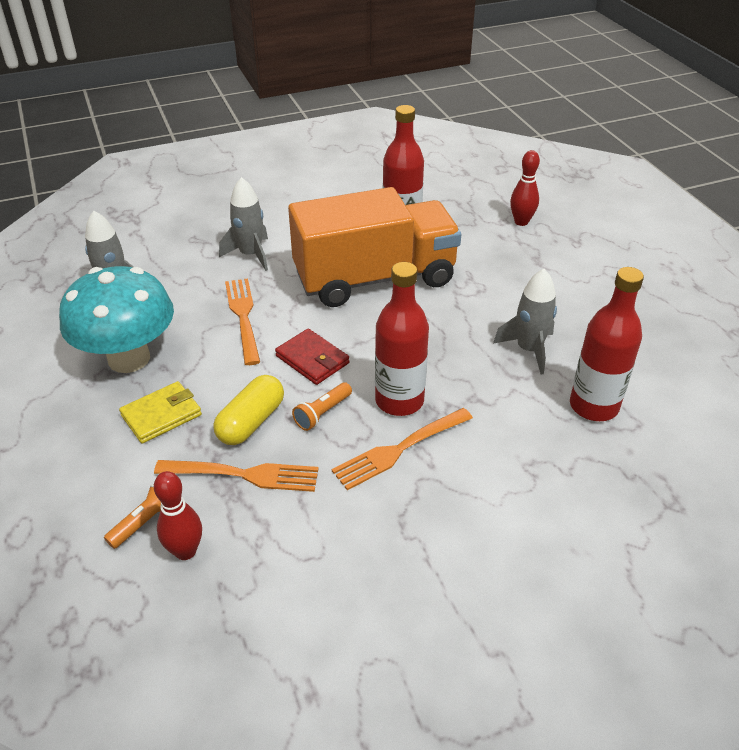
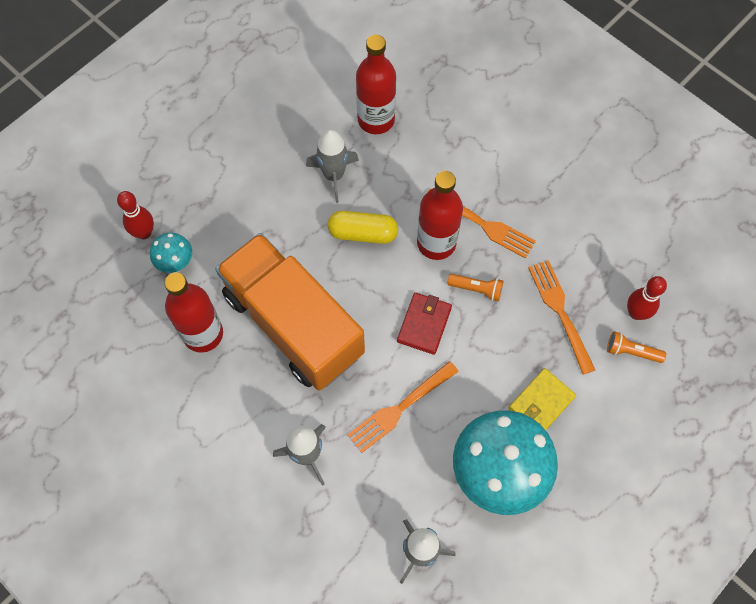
camera: 115 degrees left, 25 degrees up
yellow wallet [119,381,202,444] -> yellow wallet turned 75 degrees counterclockwise [508,368,576,430]
yellow capsule [213,375,284,445] -> yellow capsule moved to [328,211,398,244]
none -> turquoise mushroom [150,233,192,273]

